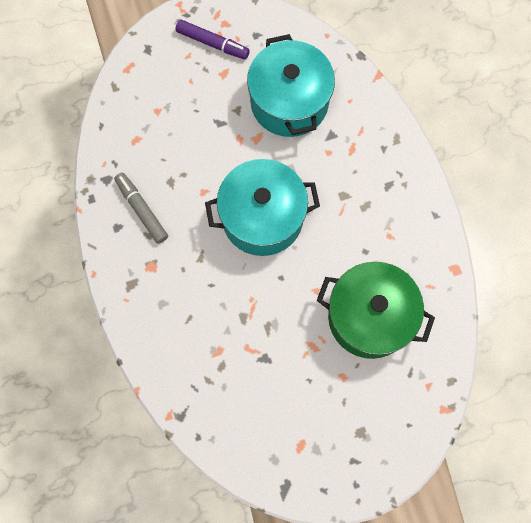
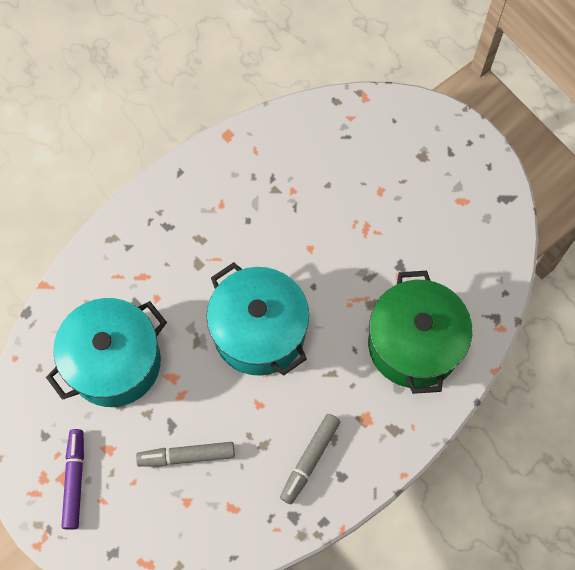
camera: 115 degrees left, 5 degrees down
green pot [316,262,435,359] -> green pot moved to [368,271,473,394]
none -> grey marker [136,442,235,467]

